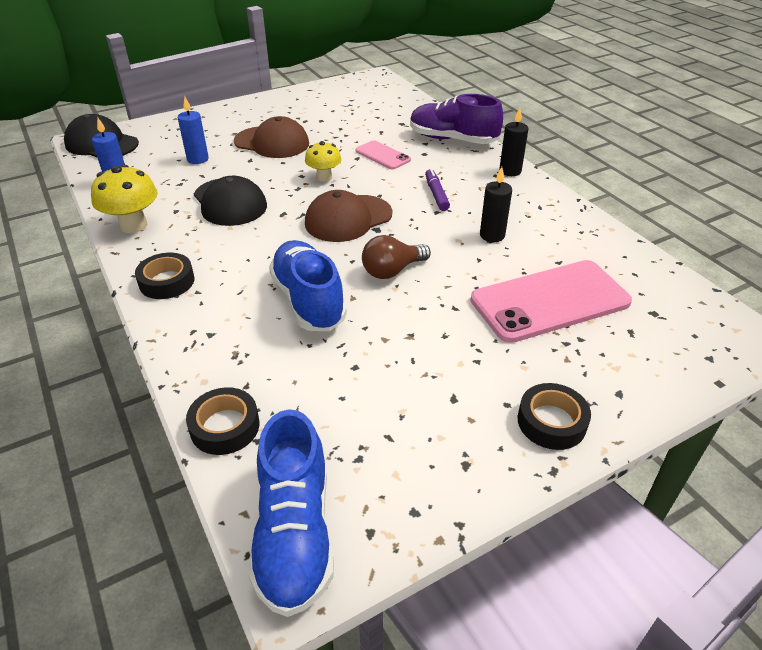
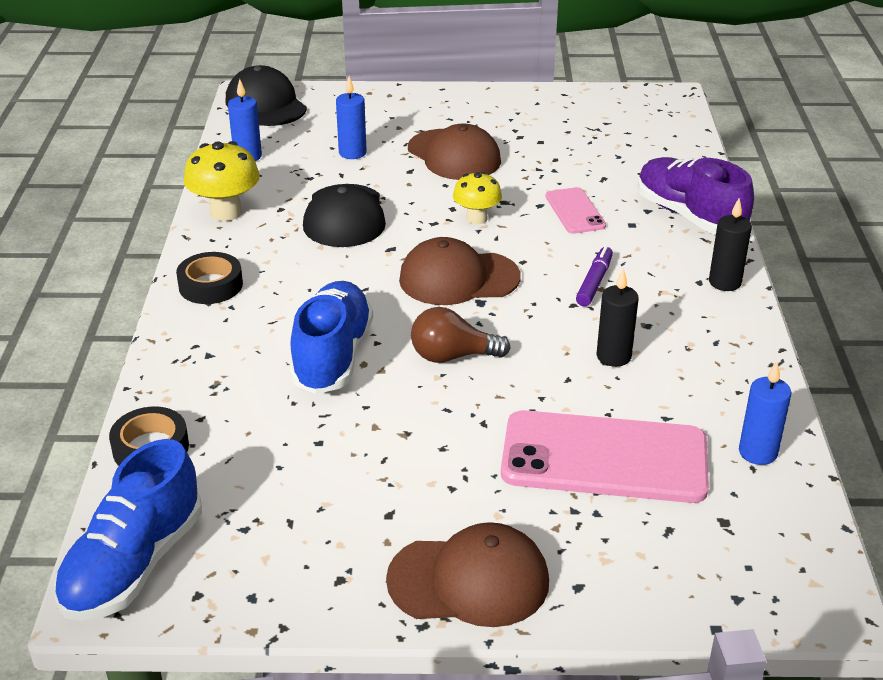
camera: 30 degrees right, 5 degrees down
black tape [518,383,591,450] -> brown cap [386,522,549,627]
none -> blue candle [739,361,791,465]

